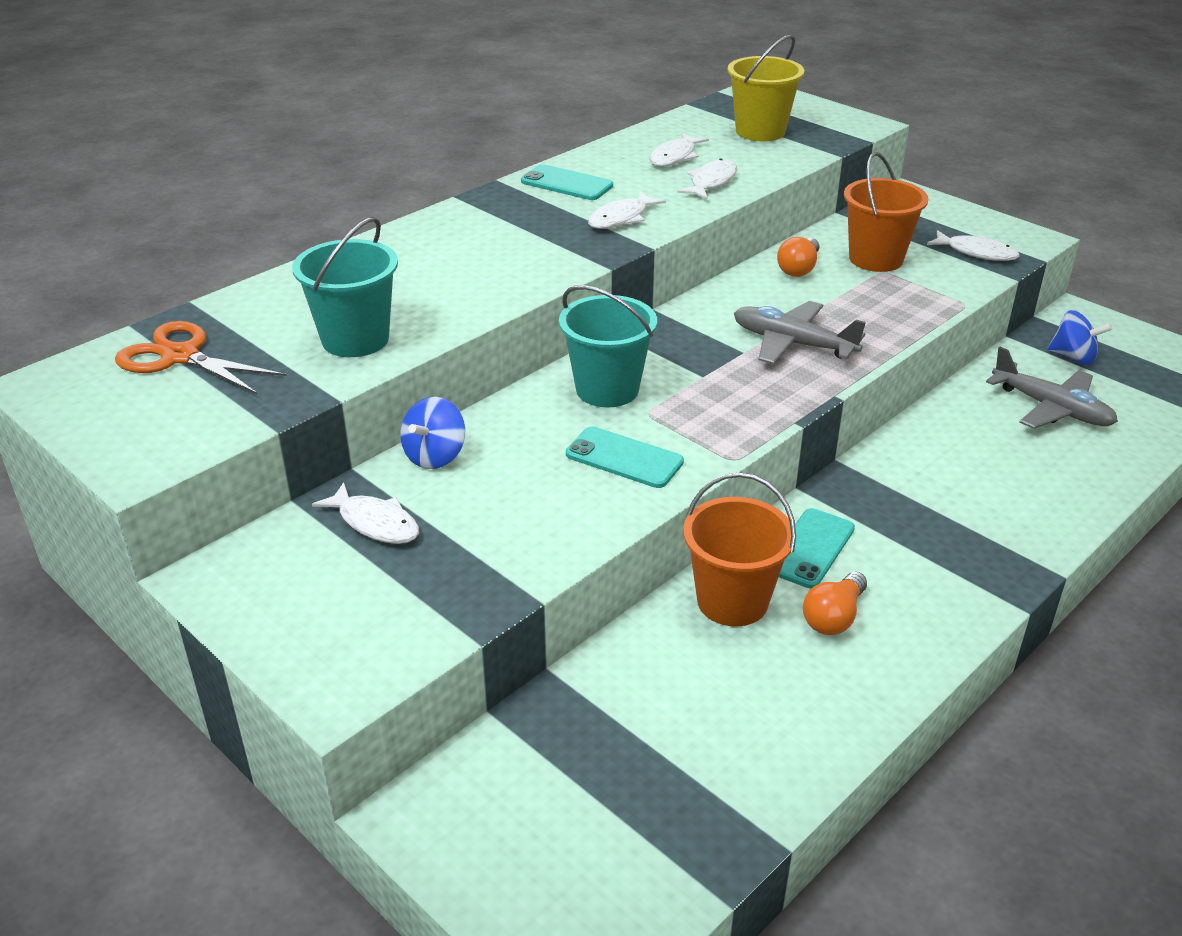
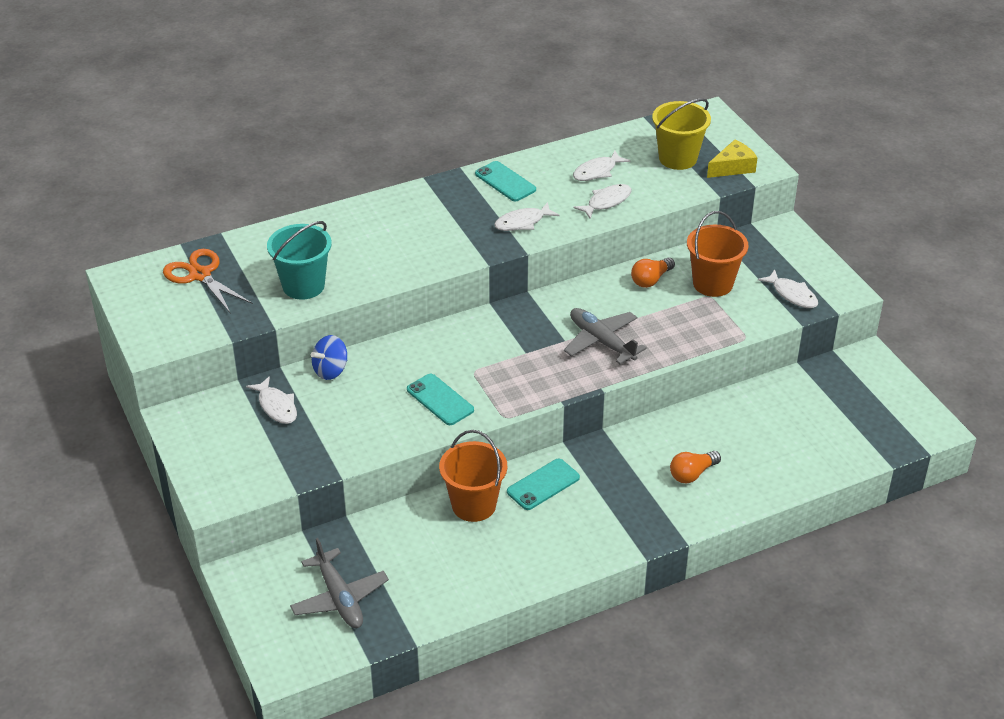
camera: 20 degrees right, 5 degrees up
turquoise bucket [559,285,657,407] -> none
orange light bulb [803,572,867,635] -> orange light bulb moved to [670,451,721,483]
grey plane [986,347,1118,429] -> grey plane moved to [290,538,389,628]
blue spinning top [1047,310,1113,365] -> none
none -> yellow cheese [707,140,758,178]

